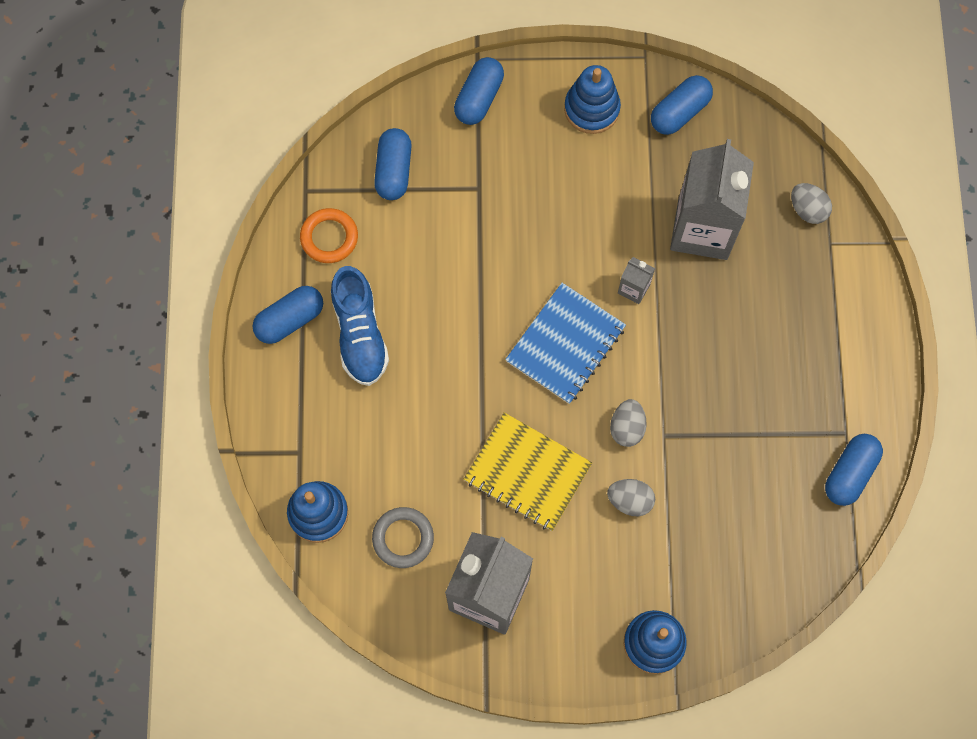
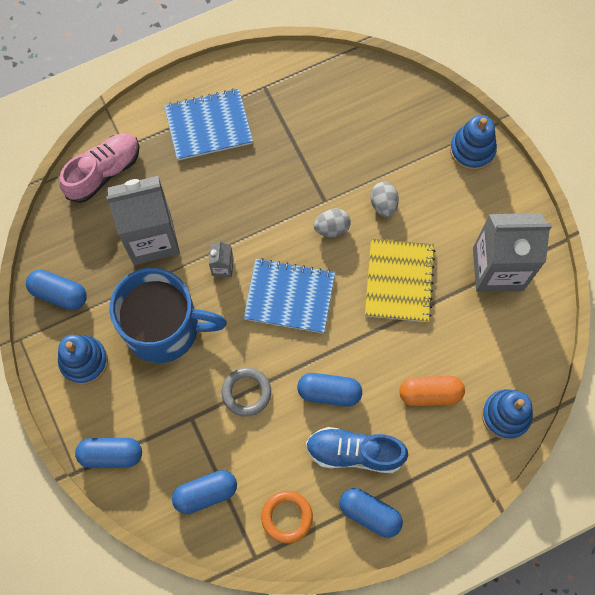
camera: 115 degrees left, 0 degrees up
blue shoe [331,266,389,386] -> blue shoe turned 135 degrees counterclockwise [306,427,408,473]
grey ring [372,507,434,568] -> grey ring moved to [222,367,271,417]
grey egg [791,183,832,224] -> pink shoe [59,133,140,203]
blue capsule [825,434,883,506] -> blue capsule moved to [297,373,362,407]
none -> blue mug [110,268,227,363]
none -> blue notebook [164,88,253,161]
none -> orange capsule [399,376,465,406]

